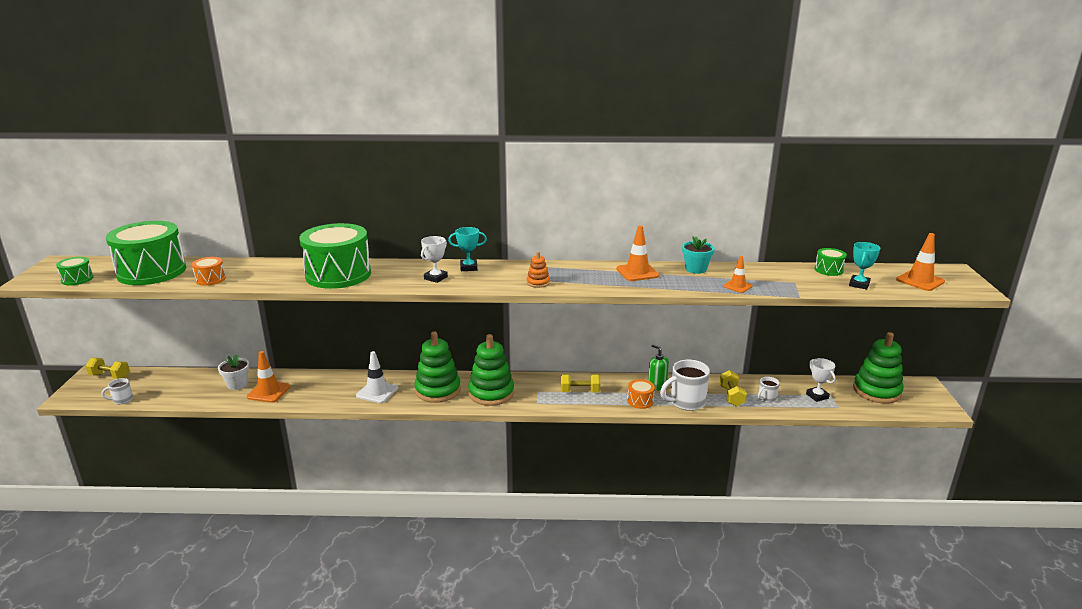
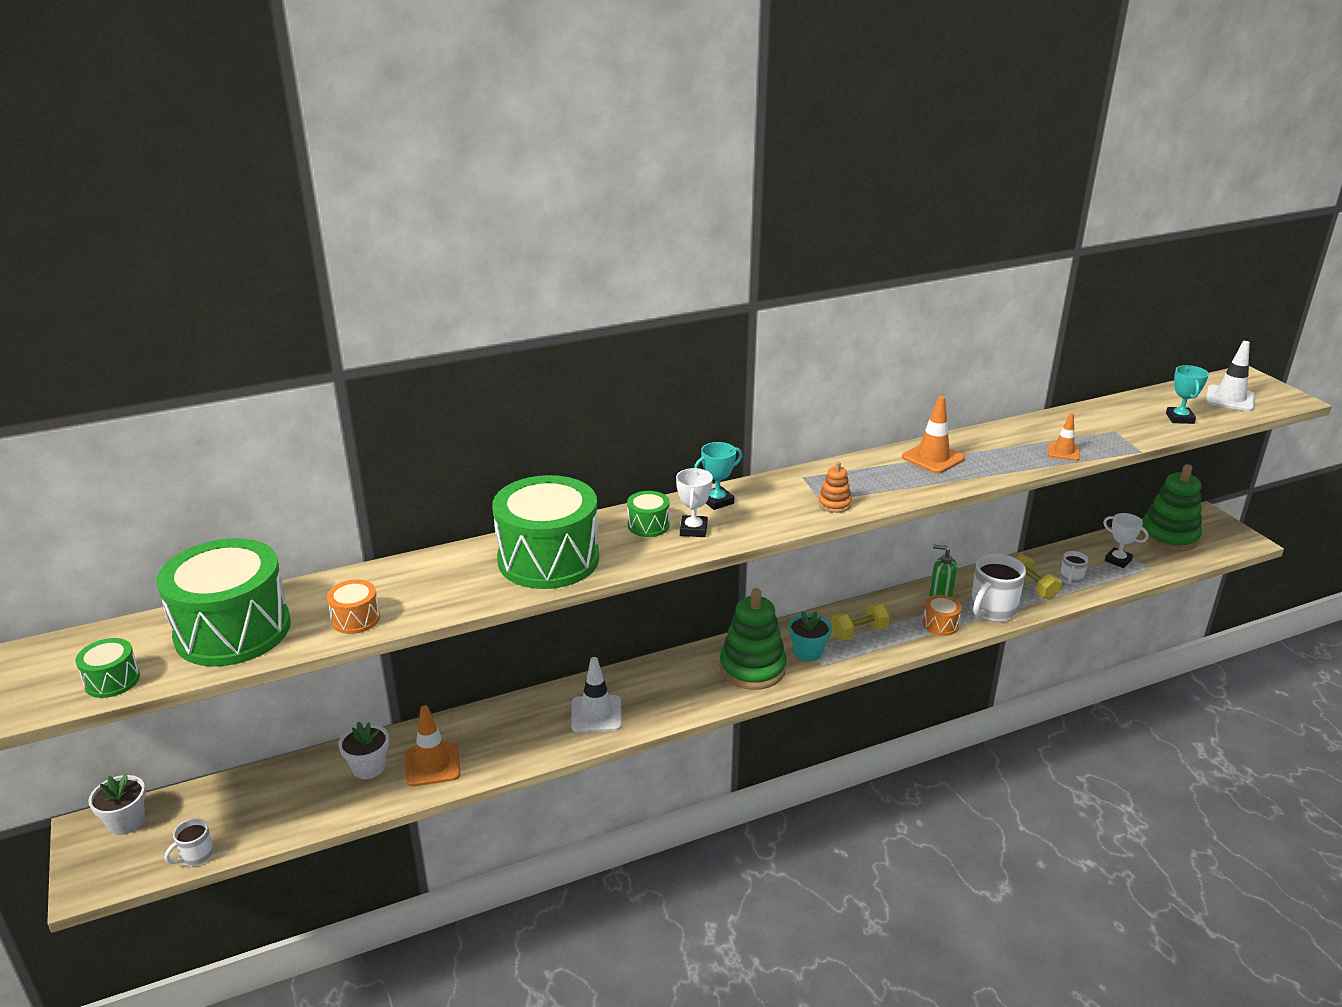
camera: 25 degrees left, 5 degrees up
yellow dumbbell [86,358,130,379] -> white flower pot [88,773,146,835]
green stacking toy [415,332,461,403] -> none
turquoise flower pot [682,237,715,274] -> turquoise flower pot moved to [789,611,832,661]
green drum [815,248,847,276] -> green drum moved to [627,491,669,537]
orange traffic cone [896,233,945,291] -> white traffic cone [1206,341,1255,411]

